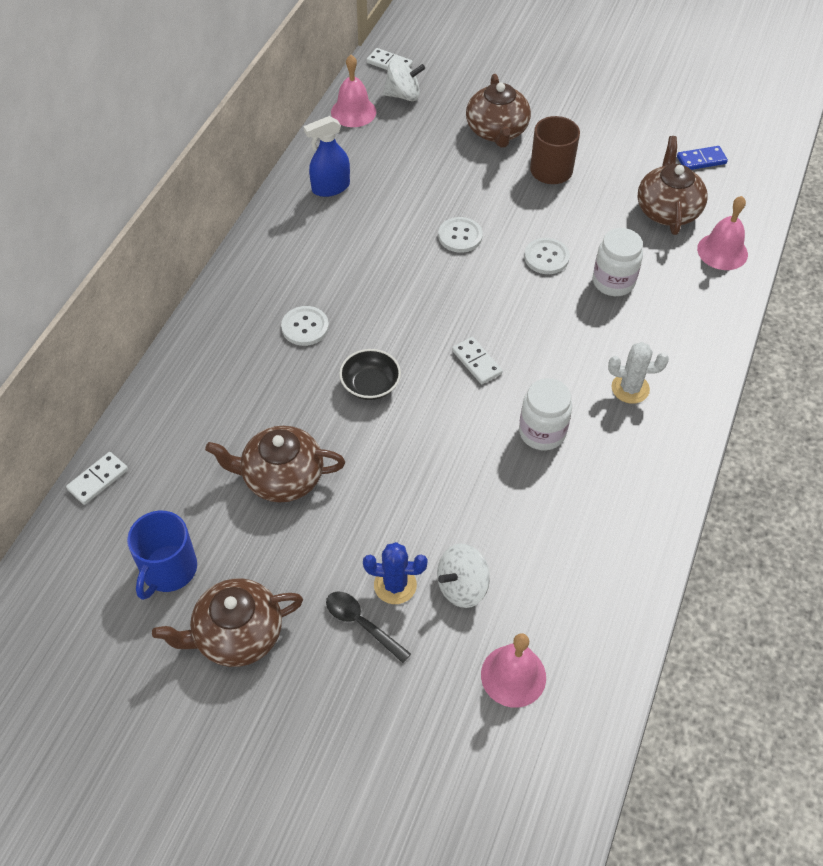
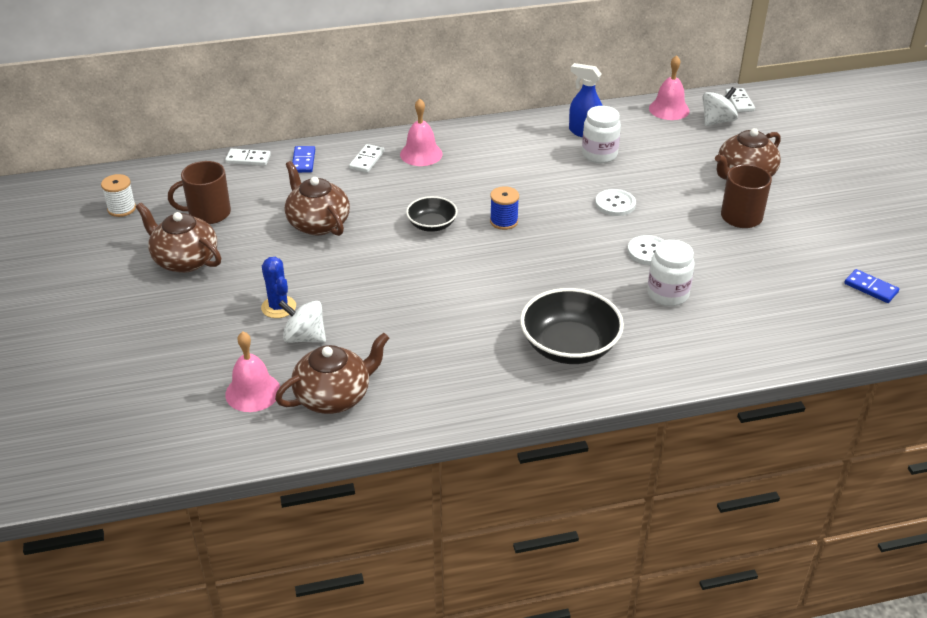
camera: 55 degrees right, 15 degrees down
blue mug [127,511,197,600] -> brown mug [168,161,231,224]
white button [281,306,329,346] -> none
black spoon [326,591,411,663] -> none
white spinning top [383,59,425,101] -> white spinning top turned 90 degrees counterclockwise [702,87,738,126]
white domino [452,337,502,384] -> white domino moved to [349,144,384,173]
white jar [519,378,572,450] -> white jar moved to [582,106,621,163]
white cactus [608,342,669,404] -> black bowl [520,288,624,364]
brown teapot [637,136,708,235] -> brown teapot moved to [275,333,389,414]
pink bell [697,196,748,270] -> pink bell moved to [400,99,443,166]
none -> white spool [101,174,136,217]
none -> blue domino [292,146,315,173]
none -> blue spool [490,186,519,230]

